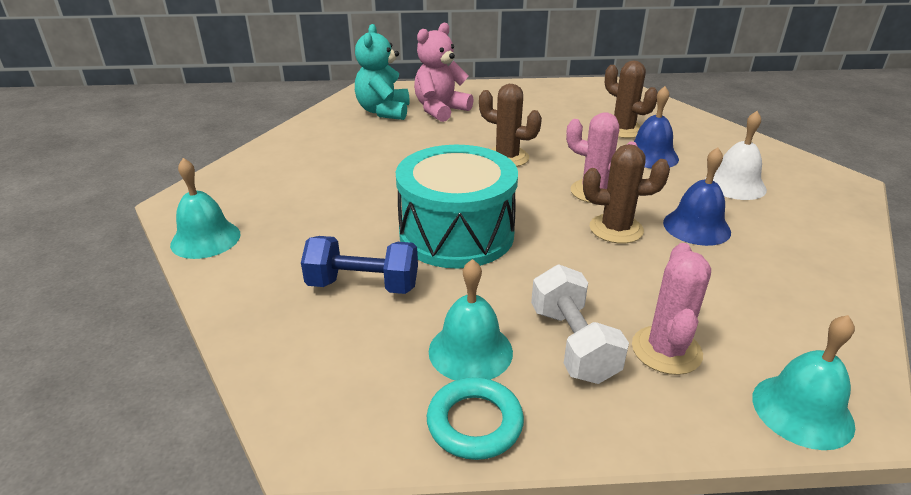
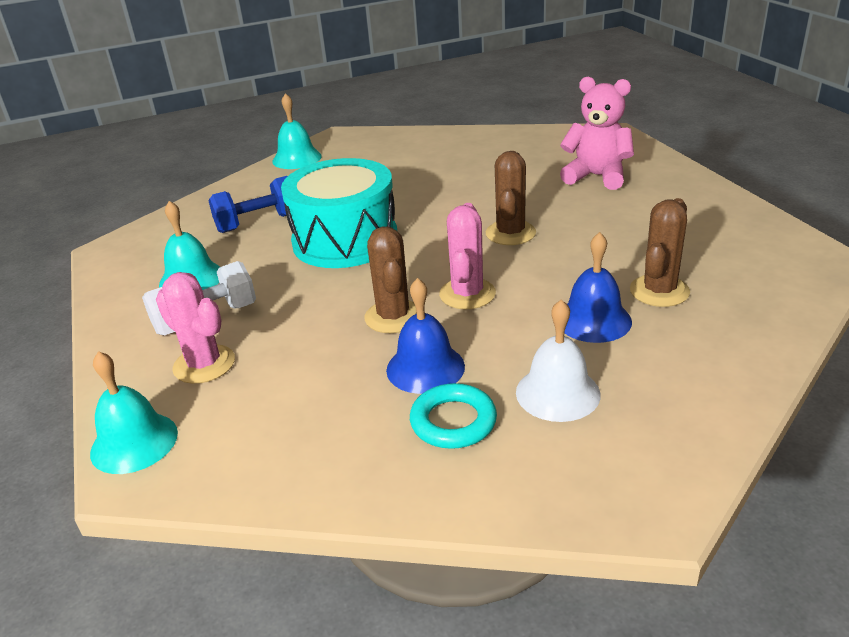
camera: 75 degrees right, 0 degrees up
blue dumbbell [301,236,418,294] -> blue dumbbell turned 75 degrees clockwise [208,176,288,233]
turquoise teddy bear [355,24,410,120] -> none
turquoise ring [427,377,524,460] -> turquoise ring moved to [410,383,497,449]
pink cactus [632,243,711,375] -> pink cactus turned 45 degrees clockwise [156,272,235,384]

